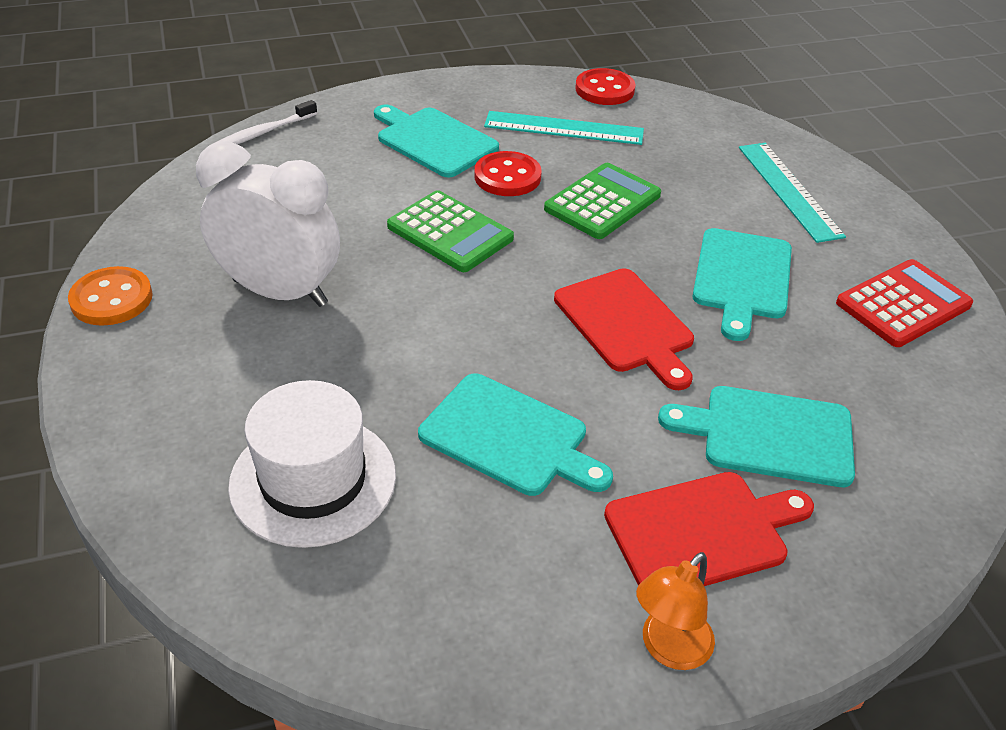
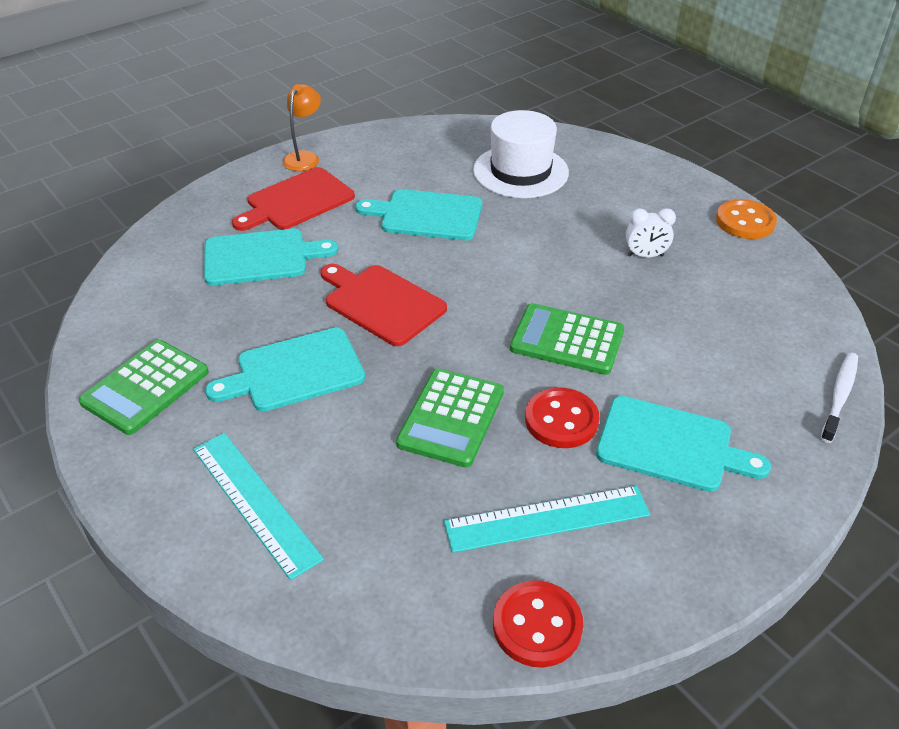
camera: 160 degrees right, 0 degrees up
white clock [196,142,340,307] -> white clock [626,208,676,258], size x0.44
turquoise cutting board [693,228,792,341] -> turquoise cutting board turned 105 degrees counterclockwise [205,328,365,411]
red calculator [836,259,973,347] -> green calculator [79,340,209,435]

